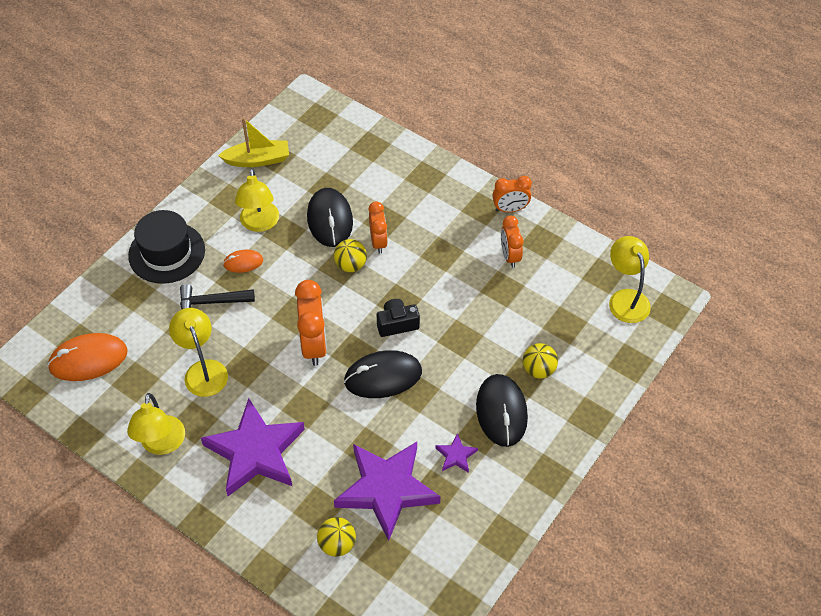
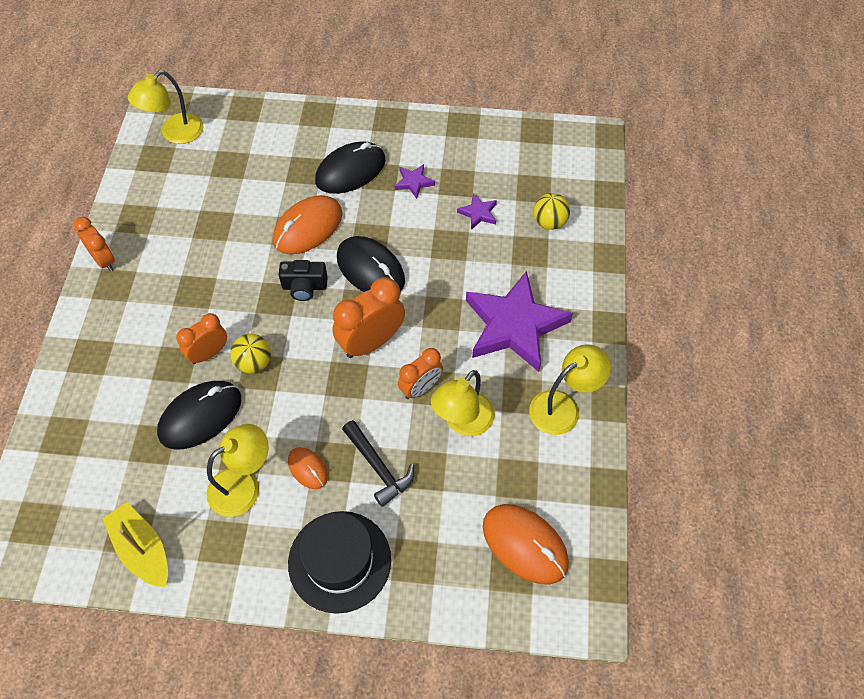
camera: 120 degrees left, 5 degrees up
purple star [334,442,441,541] -> purple star [457,193,497,230], size x0.41
black camera [377,299,420,337] -> black camera turned 45 degrees counterclockwise [279,260,328,301]
orange clock [501,215,523,268] -> orange clock moved to [398,348,443,399]
yellow ball [523,343,558,379] -> none
none -> orange mouse [273,195,343,254]

